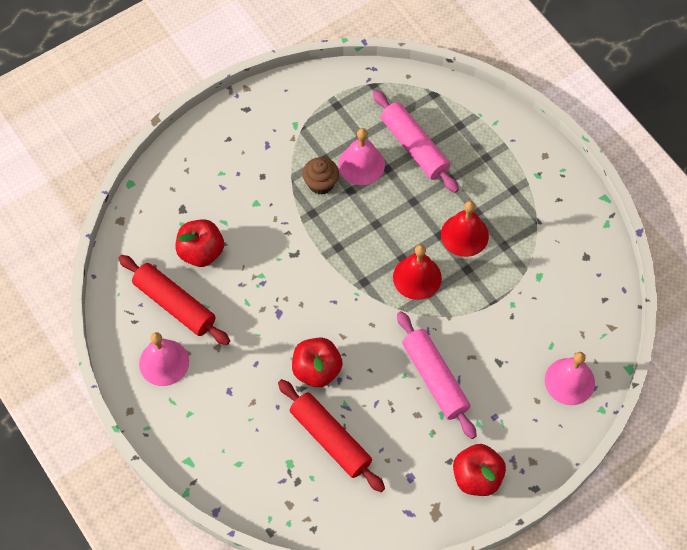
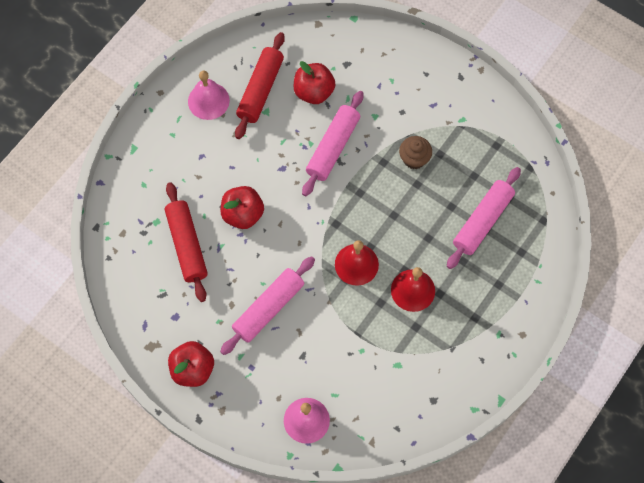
camera: 70 degrees right, 5 degrees up
red rolling pin [278,379,385,492] -> red rolling pin turned 45 degrees counterclockwise [165,182,208,302]
pink bell [338,128,385,185] -> none
none -> pink rolling pin [302,91,363,196]

